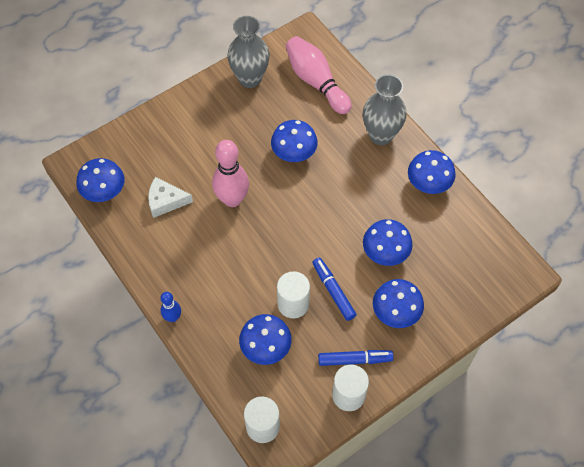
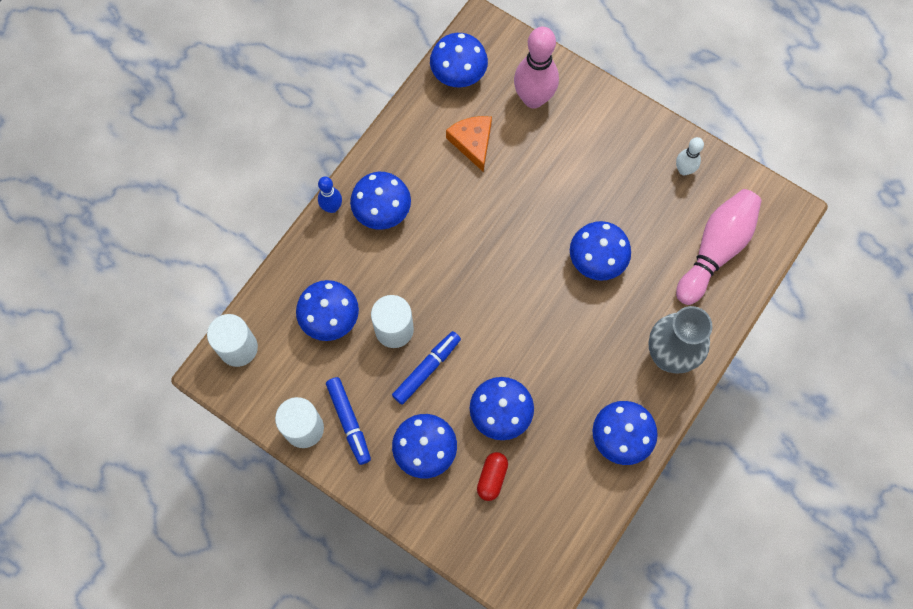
camera: 70 degrees right, 10 degrees up
white cheese [148,177,193,218] -> orange cheese [446,116,492,172]
pink bowling pin [212,140,249,207] -> pink bowling pin moved to [514,27,559,108]
grey vase [227,16,270,88] -> white bowling pin [676,137,704,176]
none -> blue mushroom [350,172,411,230]
none -> red capsule [477,452,508,501]

